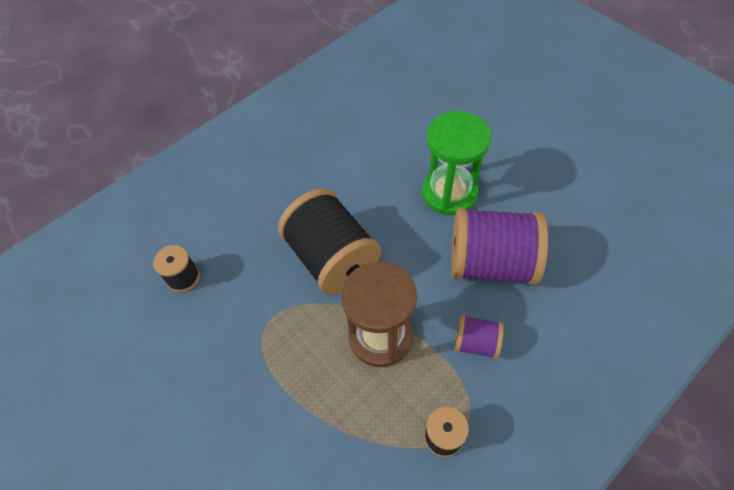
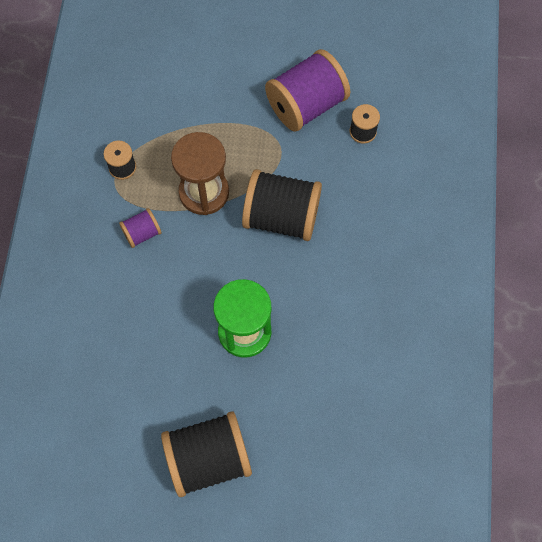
camera: 135 degrees right, 10 degrees up
purple spool [451,207,548,285] -> purple spool moved to [265,49,350,132]
none -> black spool [161,411,252,497]

